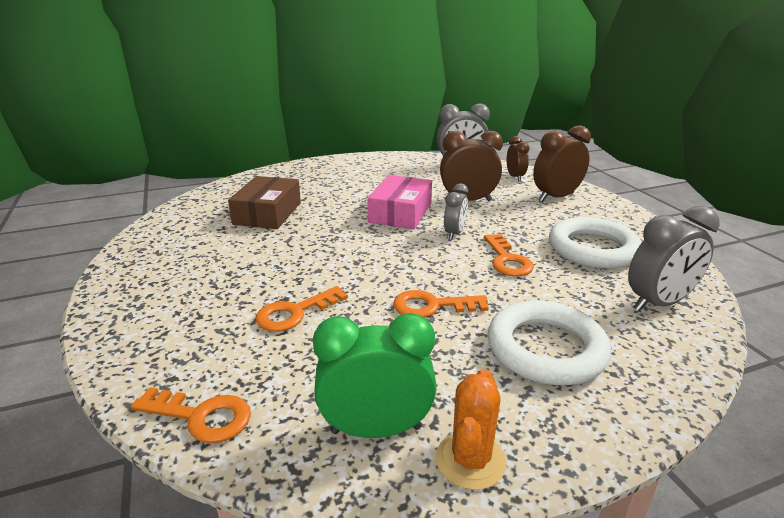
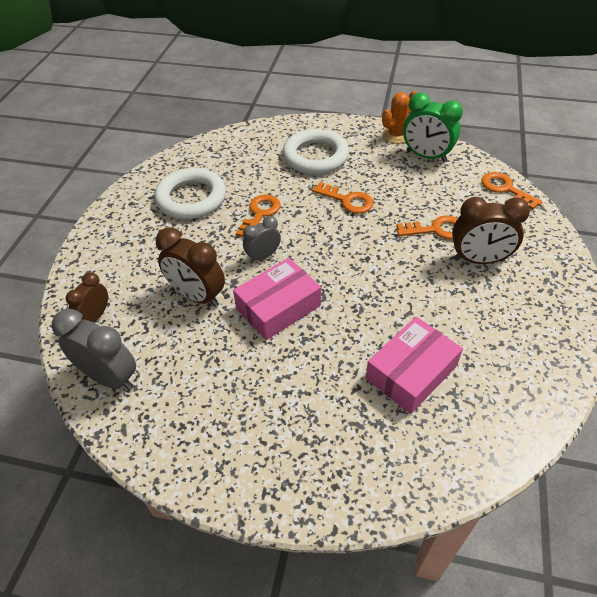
camera: 145 degrees left, 20 degrees up
brown box [228,176,301,229] -> pink box [366,317,463,414]
brown clock [533,125,591,202] -> brown clock moved to [452,197,530,264]
grey clock [628,206,720,312] -> none

